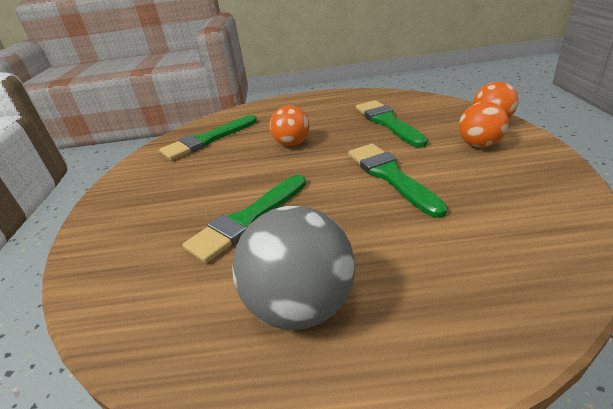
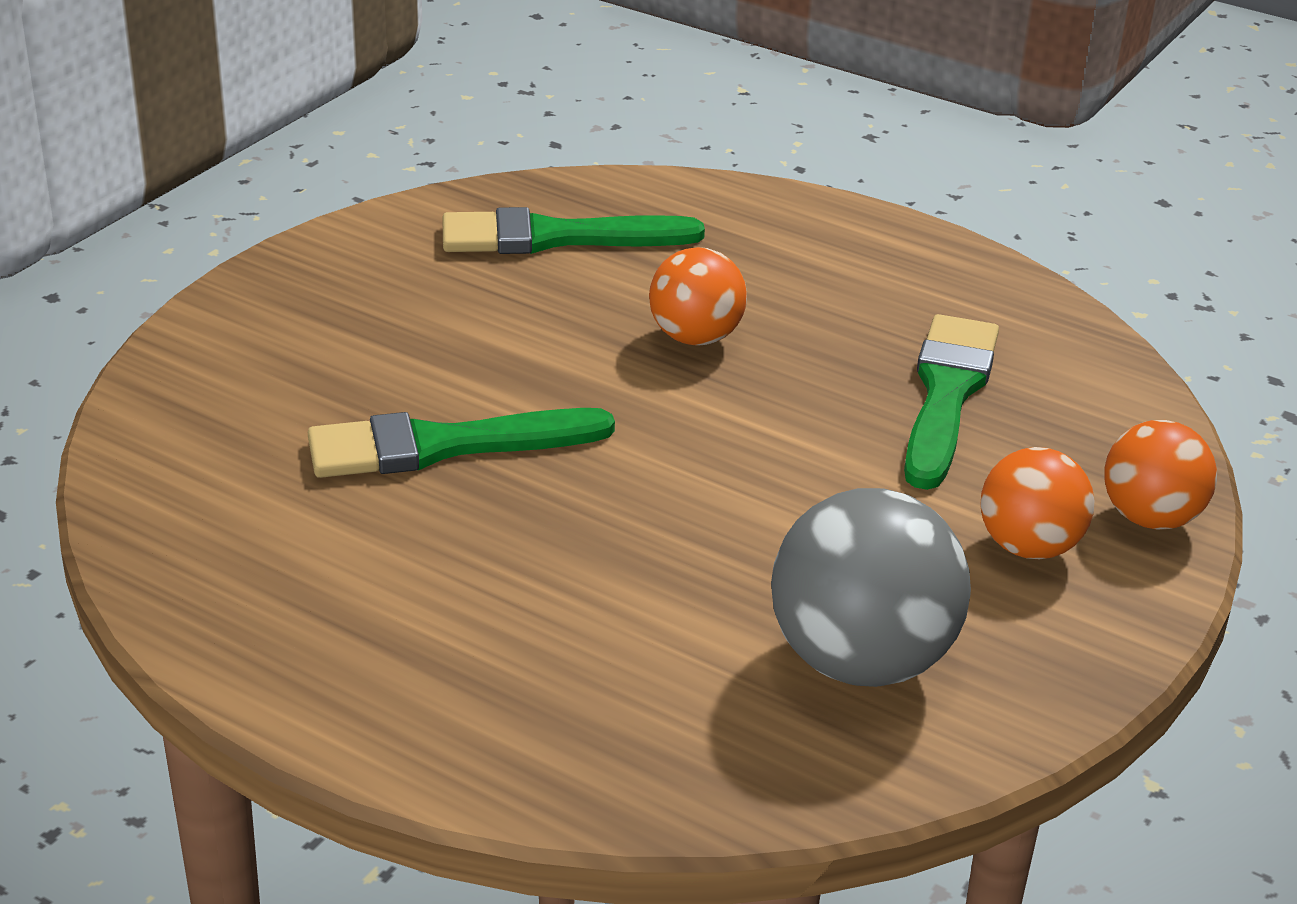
camera: 30 degrees right, 0 degrees up
grey ball [232,206,355,330] -> grey ball moved to [771,488,971,687]
green brush [348,144,448,218] -> none

